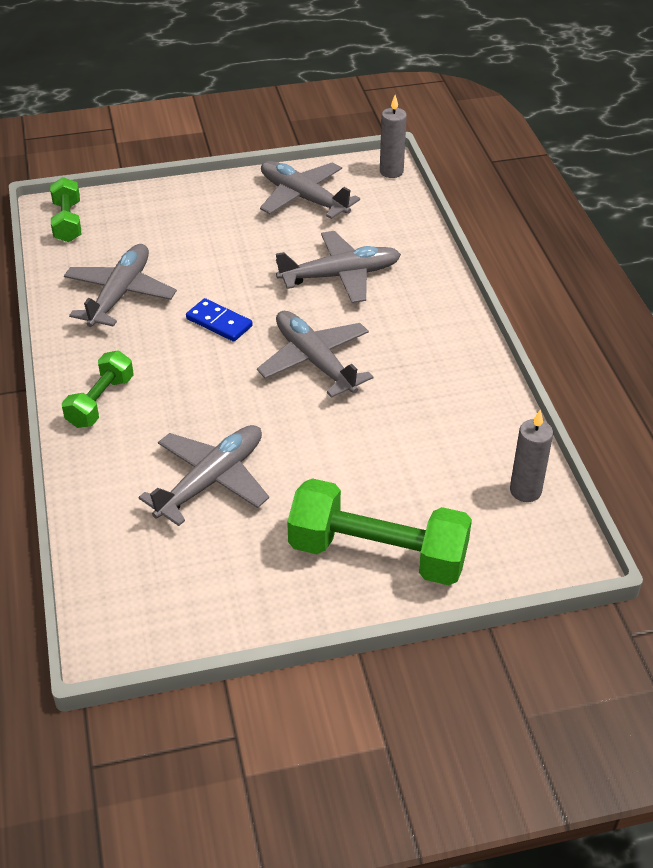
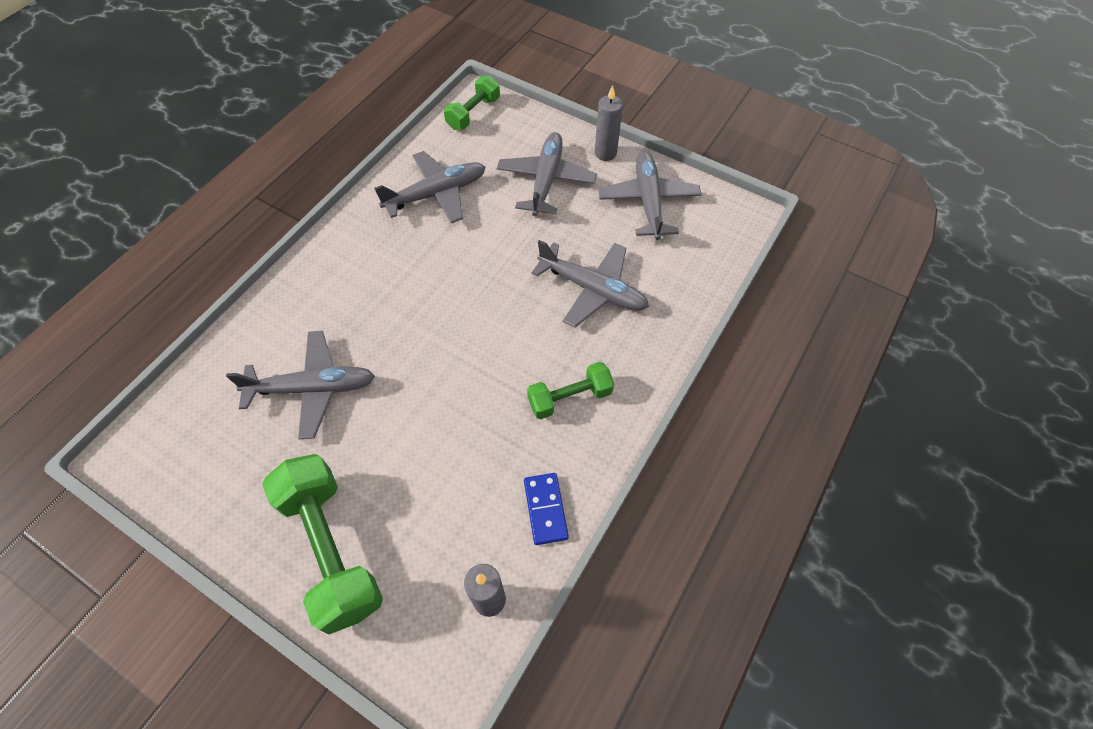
camera: 45 degrees right, 15 degrees up
green dumbbell [62,350,134,428] -> green dumbbell moved to [527,362,614,419]
blue domino [186,298,253,342] -> blue domino moved to [524,473,569,545]
grey plane [257,311,374,398] -> grey plane moved to [497,132,597,216]
grey candle [380,95,407,178] -> grey candle moved to [595,85,623,161]

